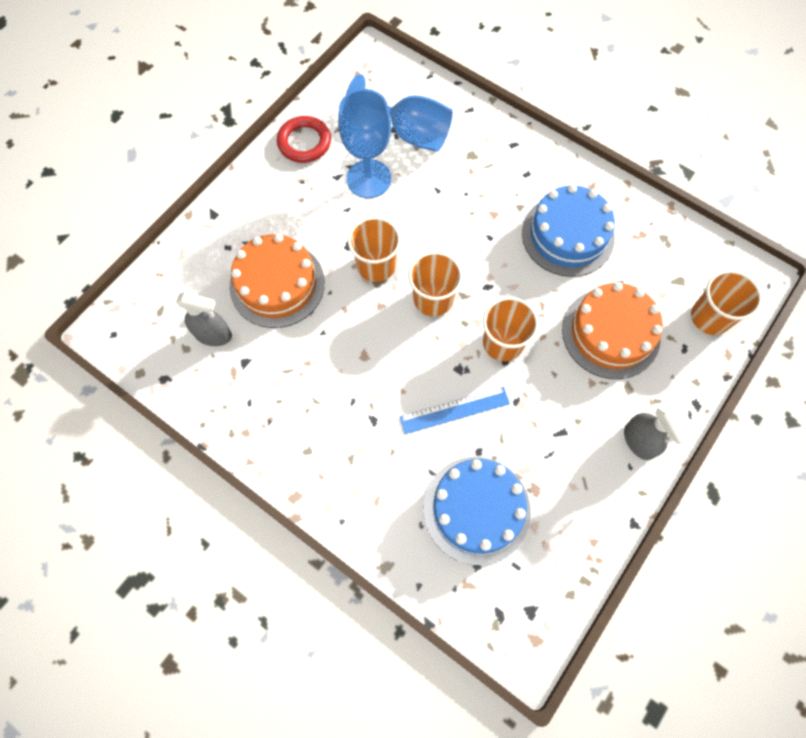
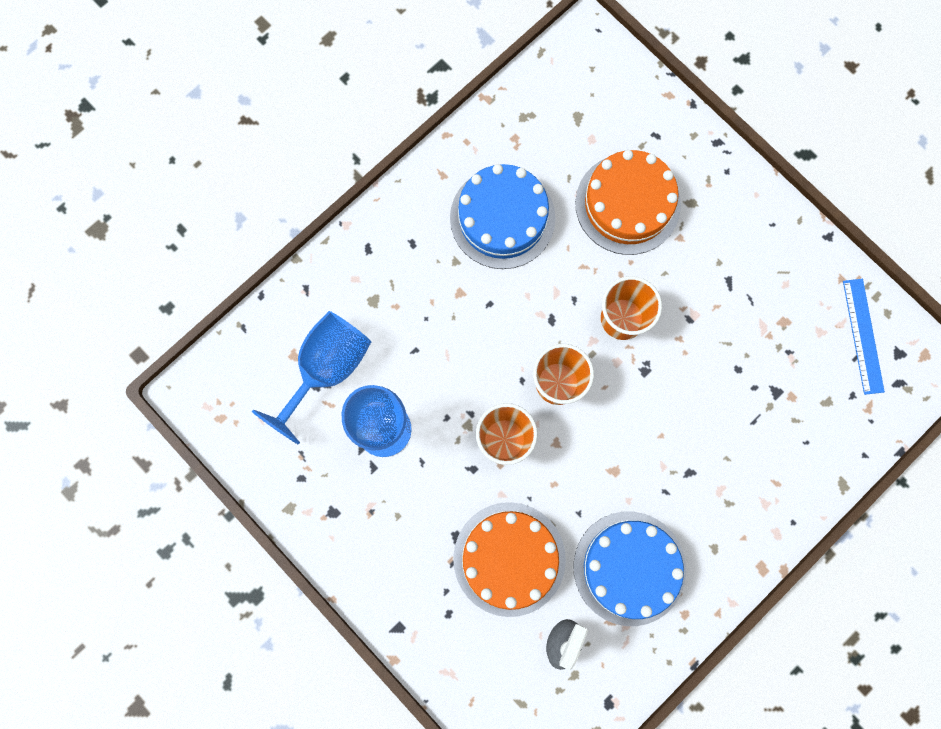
camera: 80 degrees left, 10 degrees up
red ring [277,116,331,163] -> none
blue ruler [399,387,510,434] -> blue ruler moved to [843,279,885,395]
blue cake [424,457,531,565] -> blue cake moved to [574,512,686,626]
grey spray bottle [624,404,691,460] -> none
orange cup [691,270,762,335] -> none

